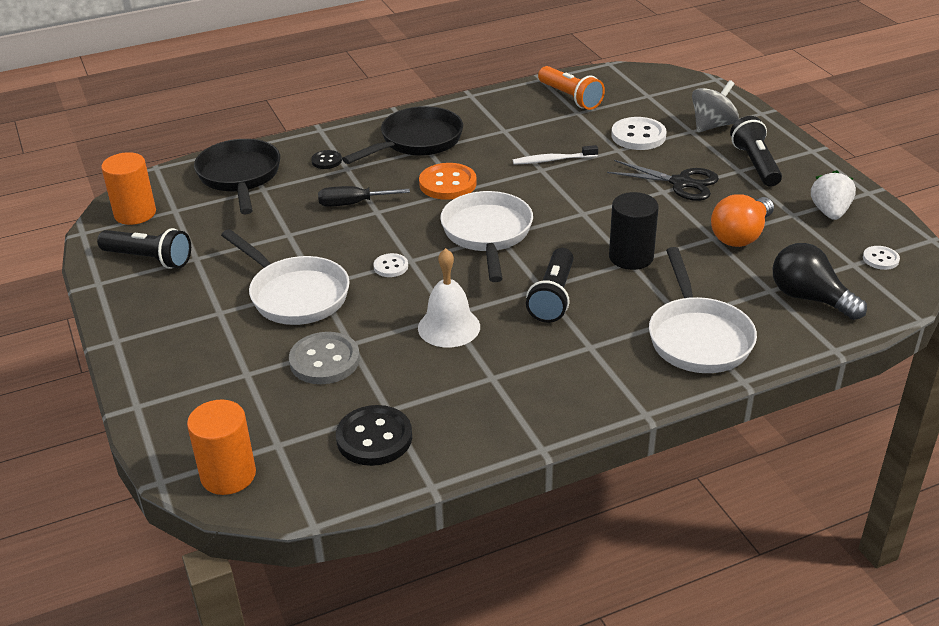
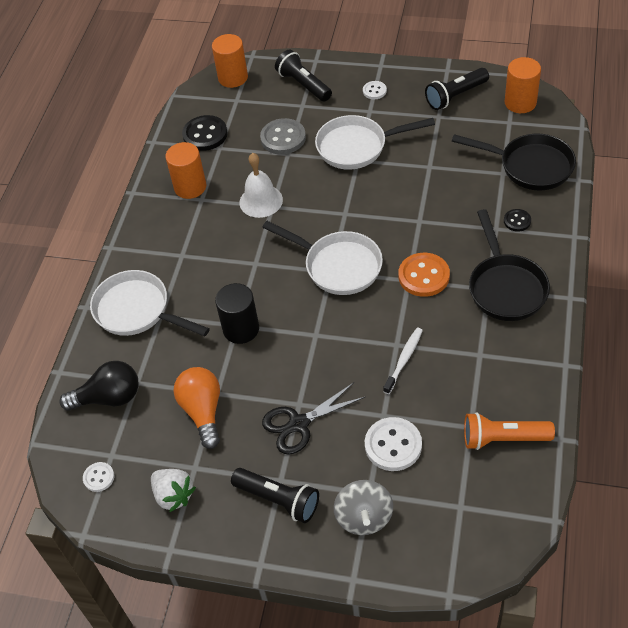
camera: 130 degrees right, 15 degrees up
black screwdriver [318,186,410,207] -> none
white button [373,253,408,277] -> white button moved to [363,81,387,99]
black flashlight [526,248,574,323] -> black flashlight moved to [275,50,332,102]
none -> orange cylinder [165,142,206,199]

